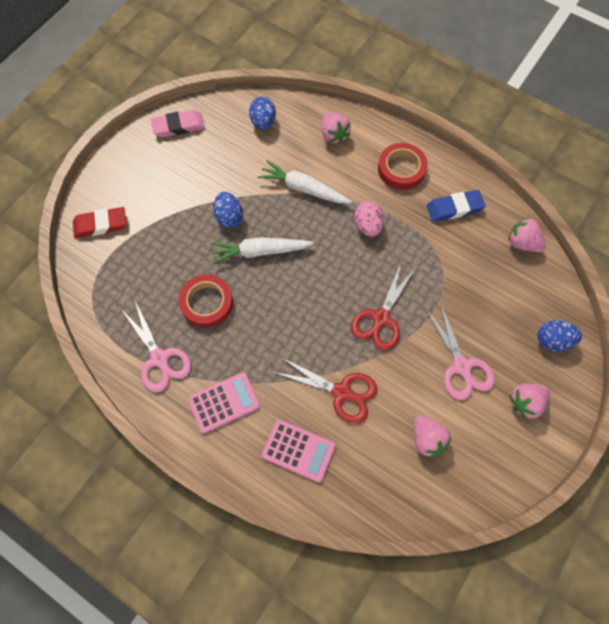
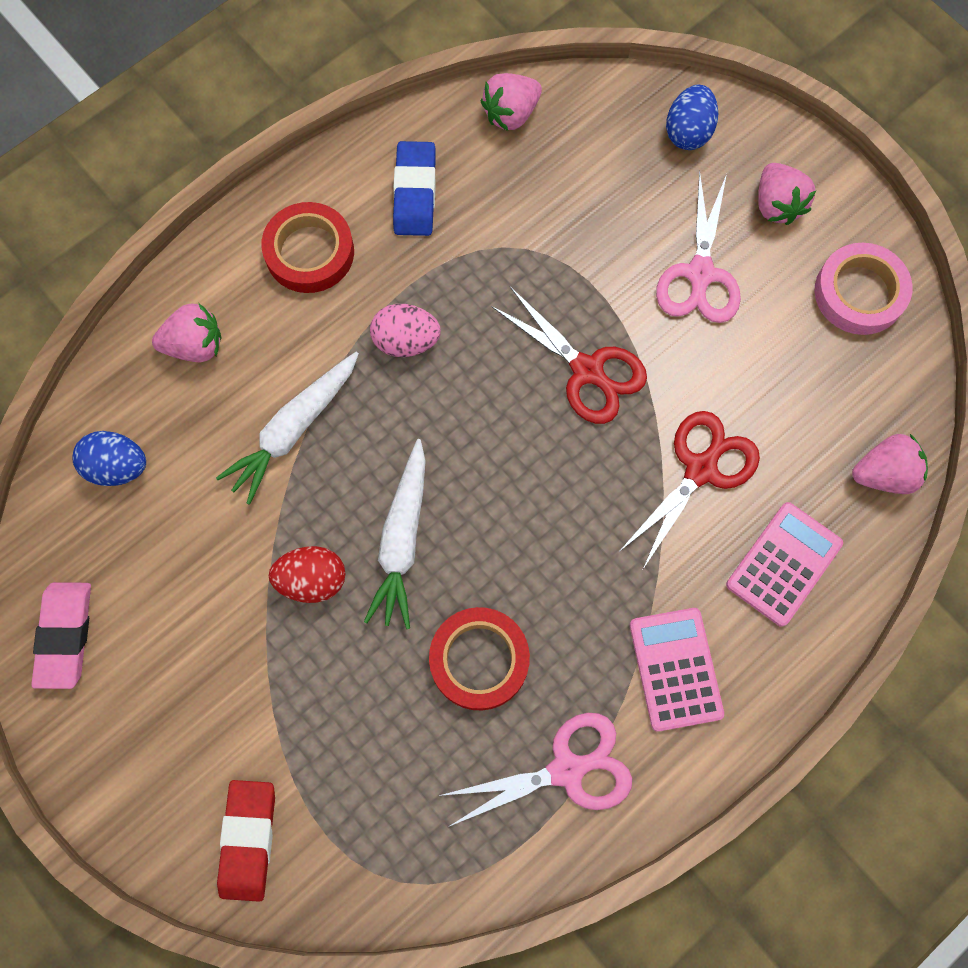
camera: 75 degrees left, 5 degrees up
blue egg [213,192,243,228] -> red egg [269,546,346,603]
pink strawberry [414,415,452,458] -> pink strawberry moved to [852,434,928,494]
pink scissors [425,302,495,400] -> pink scissors turned 105 degrees clockwise [656,171,741,323]
none -> pink tape [815,243,912,335]

